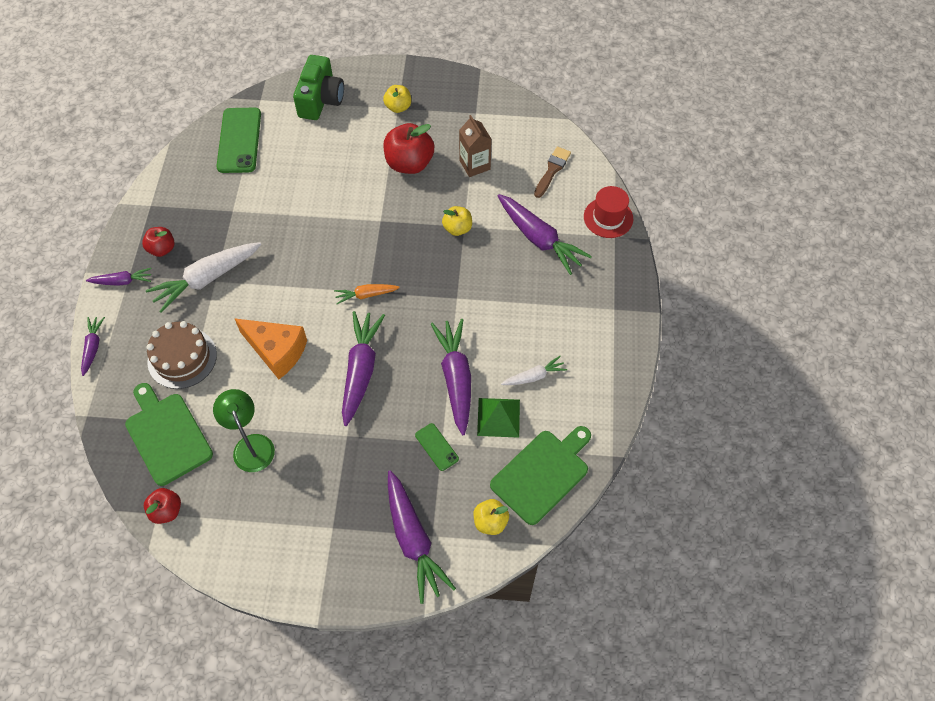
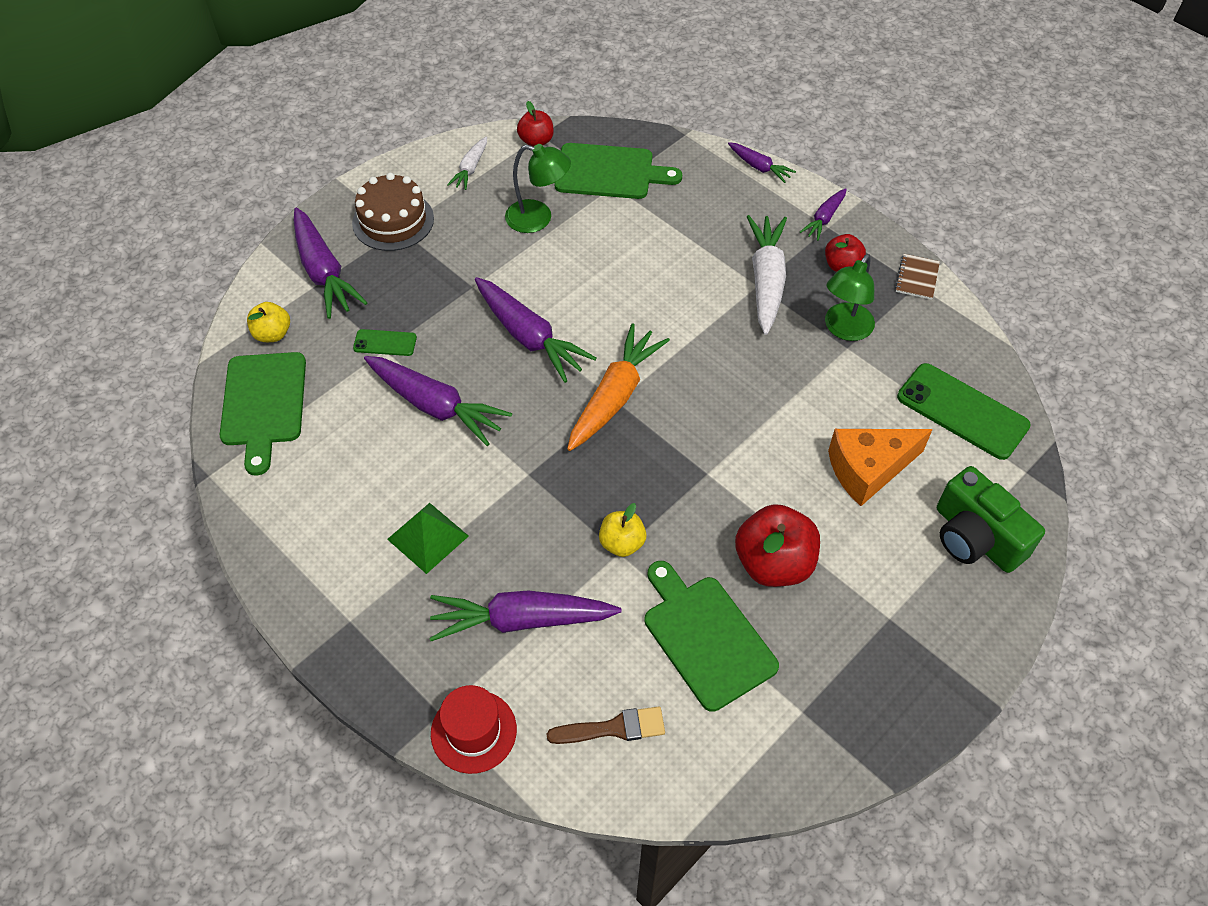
camera: 130 degrees right, 5 degrees down
brown cake [147,321,217,389] -> brown cake moved to [352,173,434,251]
orange cheese [234,318,307,379] -> orange cheese moved to [828,429,933,506]
orange carrot [334,284,400,304] -> orange carrot [567,323,670,451], size x1.88
yellow apple [383,85,411,113] -> none
purple carrot [388,470,456,604] -> purple carrot turned 135 degrees counterclockwise [294,207,368,319]
brown carton [459,115,492,177] -> green cutting board [645,561,779,712]
green pyramid [477,398,520,438] -> green pyramid moved to [387,503,469,574]
white carrot [501,356,567,385] -> white carrot moved to [447,137,487,190]
brown brush [534,146,571,198] -> brown brush turned 75 degrees counterclockwise [547,707,665,744]
none -> green lamp [825,254,875,341]
none -> brown notebook [895,254,940,300]

